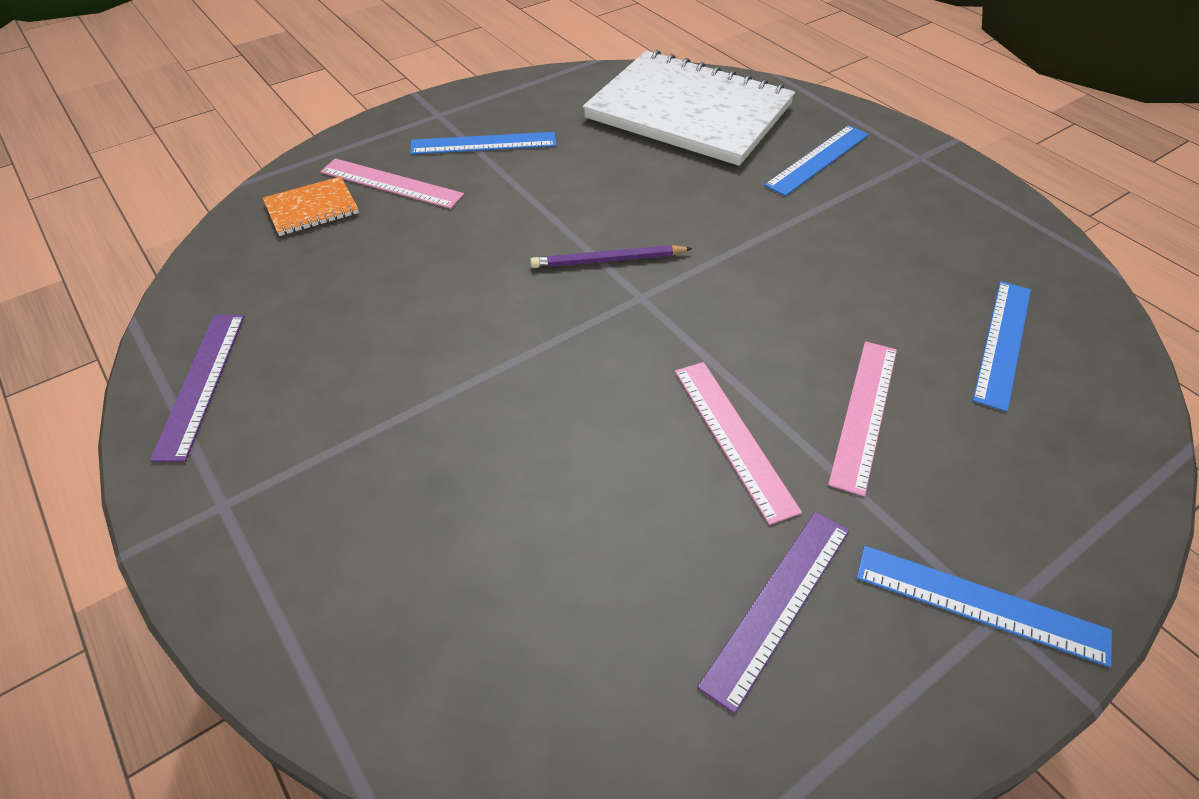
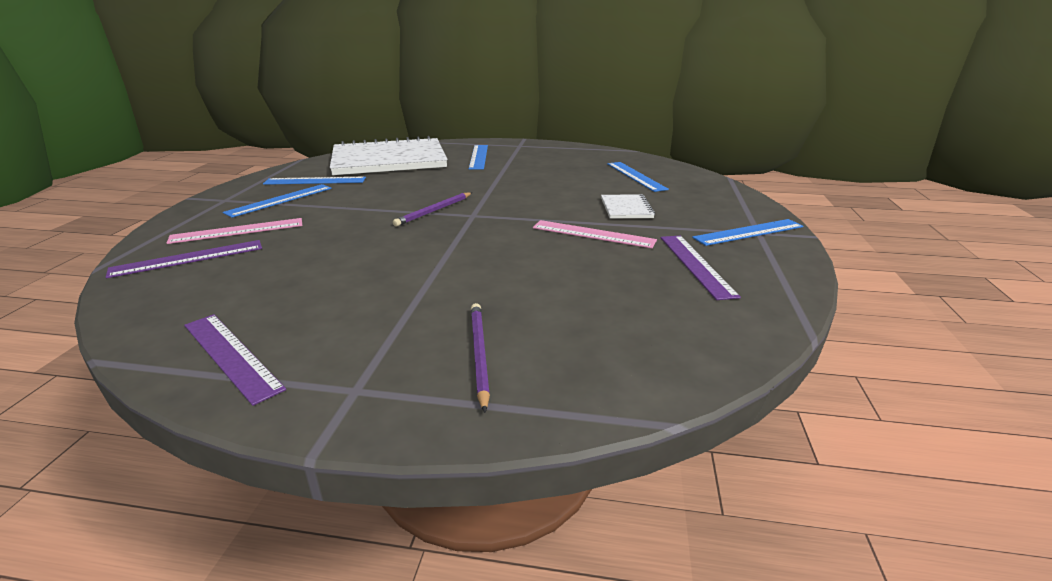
camera: 45 degrees left, 20 degrees down
orange notebook [263,176,359,236] -> purple ruler [106,240,262,278]
pink ruler [828,341,897,496] -> white notebook [601,194,655,219]
none -> blue ruler [263,177,366,185]
none -> purple pencil [471,303,490,413]

